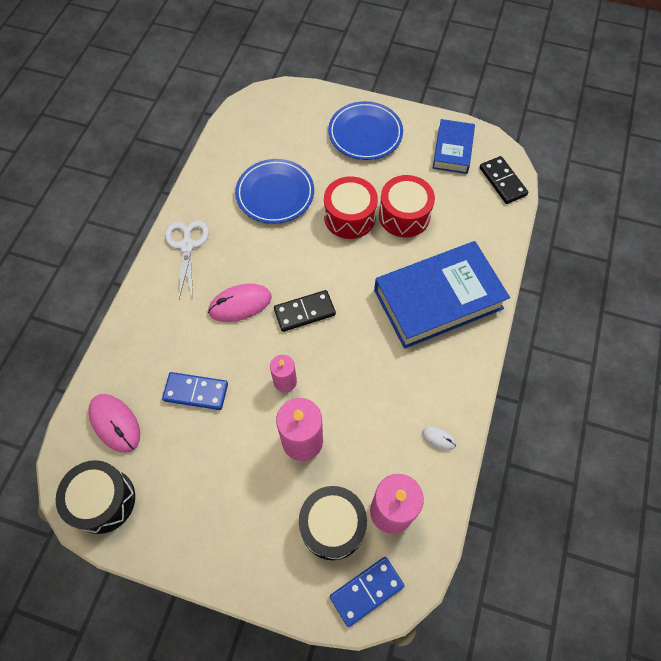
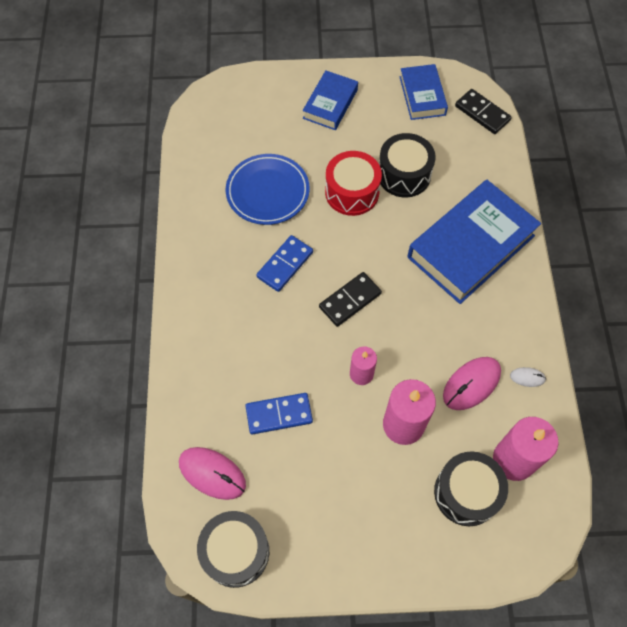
camera: 20 degrees left, 0 degrees up
white scissors [165,220,209,299] -> none
pink mouse [208,284,272,322] -> pink mouse moved to [443,357,501,410]
blue plate [328,101,403,160] -> blue book [303,70,358,130]
blue domino [330,557,404,627] -> blue domino moved to [256,235,313,292]
red drum [379,175,435,237] -> black drum [379,133,436,198]

